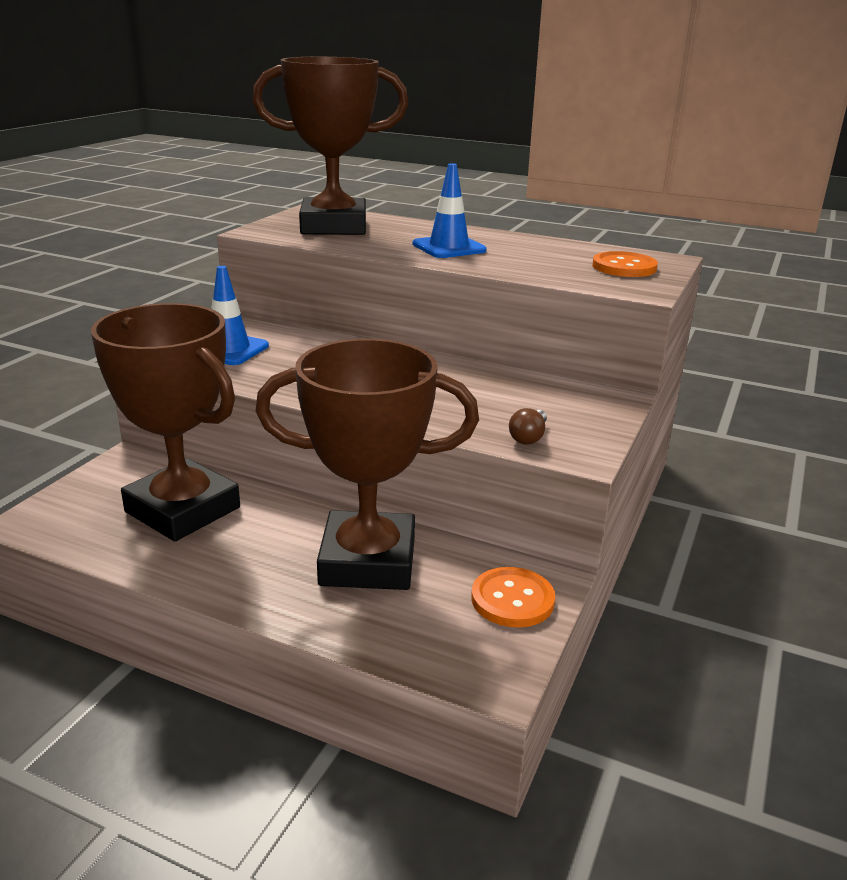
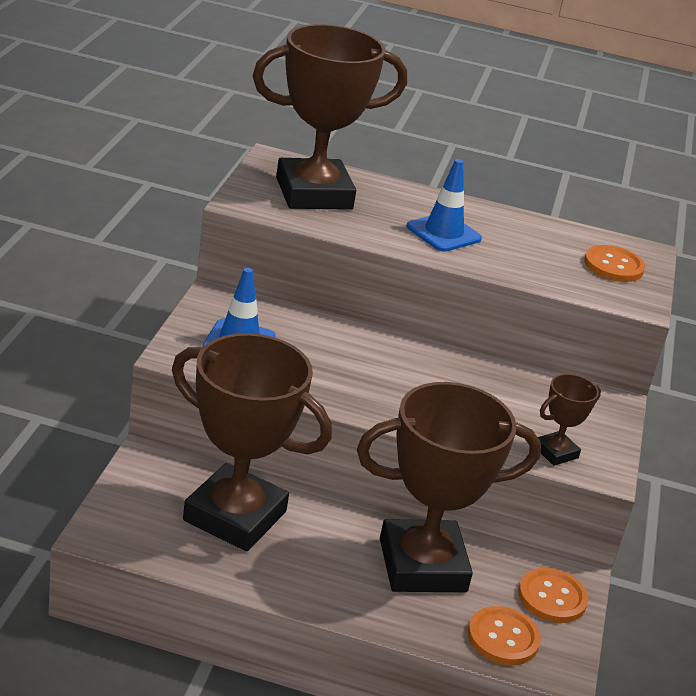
camera: 15 degrees left, 5 degrees up
brown light bulb [509,408,547,445] -> brown trophy [538,374,601,466]
none -> orange button [468,606,541,665]

